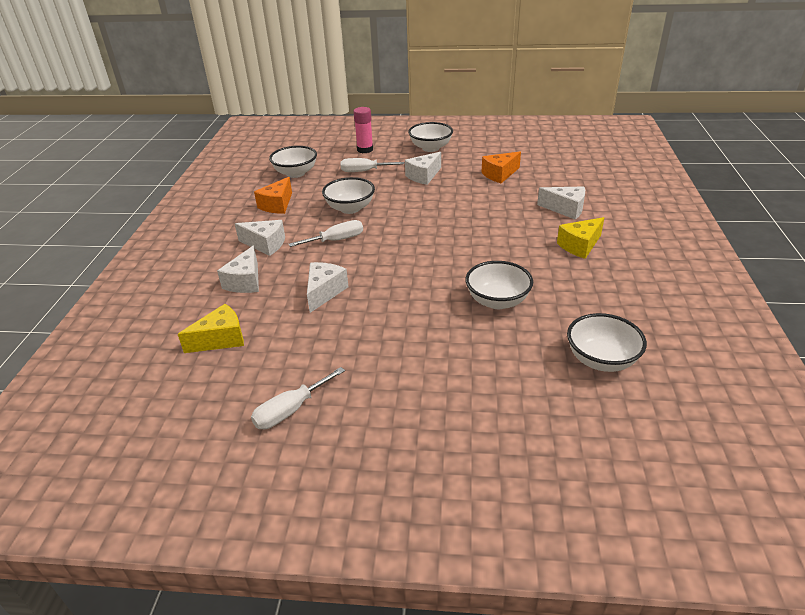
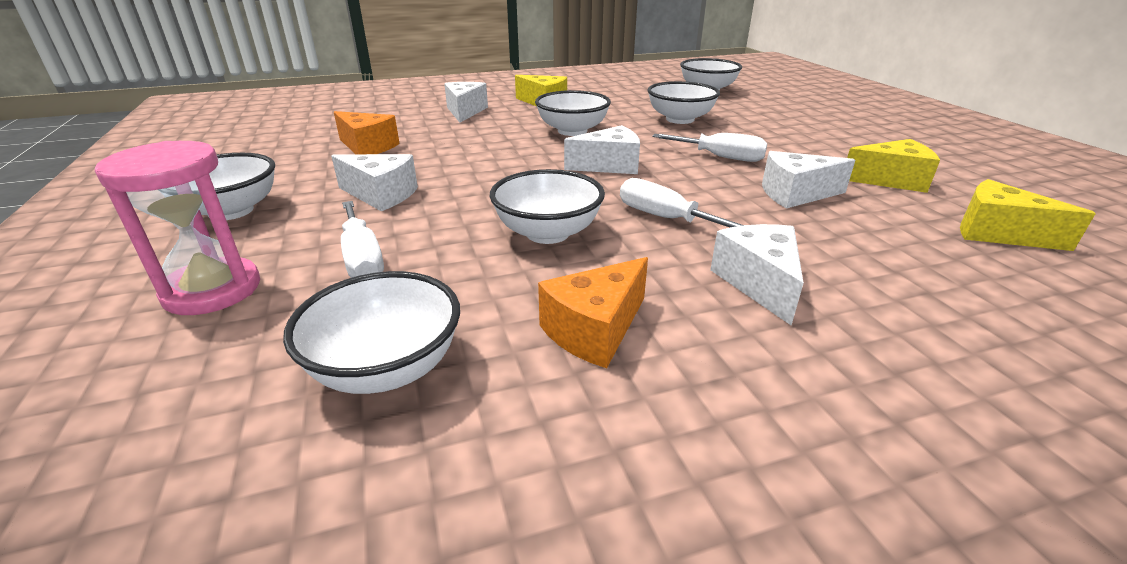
camera: 115 degrees left, 5 degrees down
white cheese [217,246,259,293] -> white cheese moved to [564,125,640,174]
white screwdriver [251,367,345,429] -> white screwdriver moved to [652,133,767,162]
orange cheese [254,177,292,214] -> orange cheese turned 135 degrees clockwise [538,257,648,368]
pink glue stick [354,107,373,153] -> pink hourglass [95,141,260,315]
none -> white bowl [535,90,611,136]
none -> yellow cheese [847,139,940,193]

